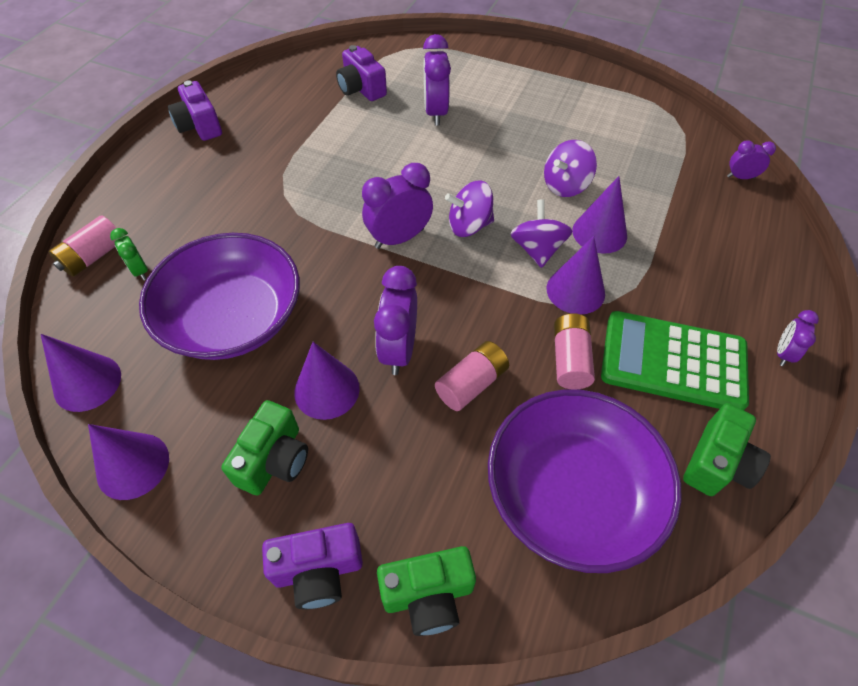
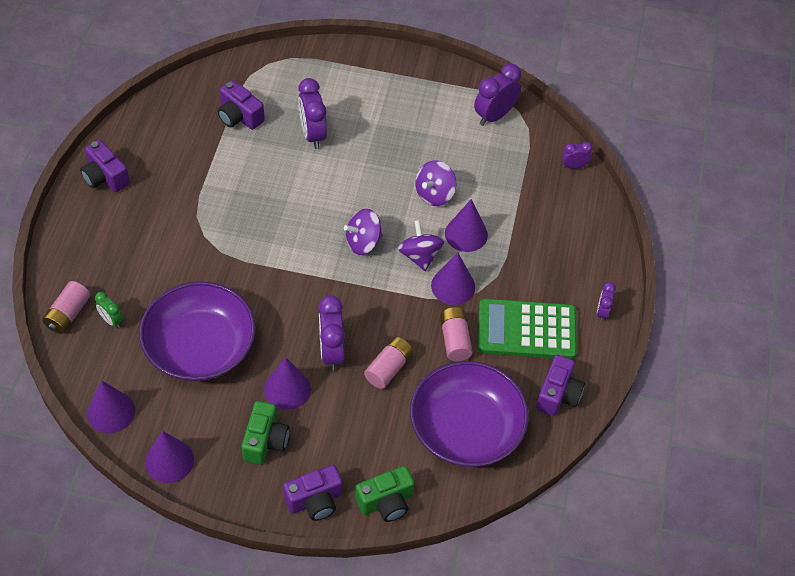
camera: 15 degrees left, 0 degrees up
purple clock [362,163,433,249] -> purple clock moved to [474,64,521,126]
green camera [683,403,771,496] -> purple camera [536,355,585,416]

